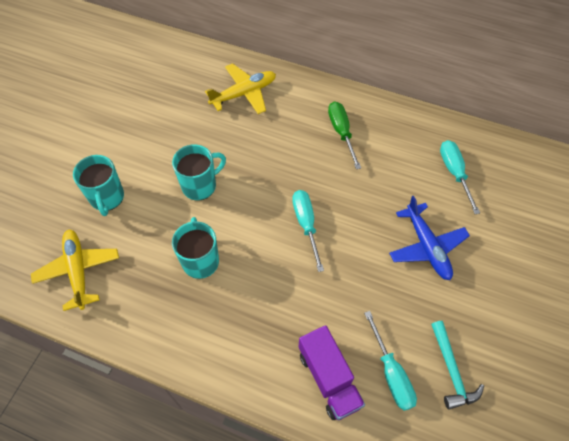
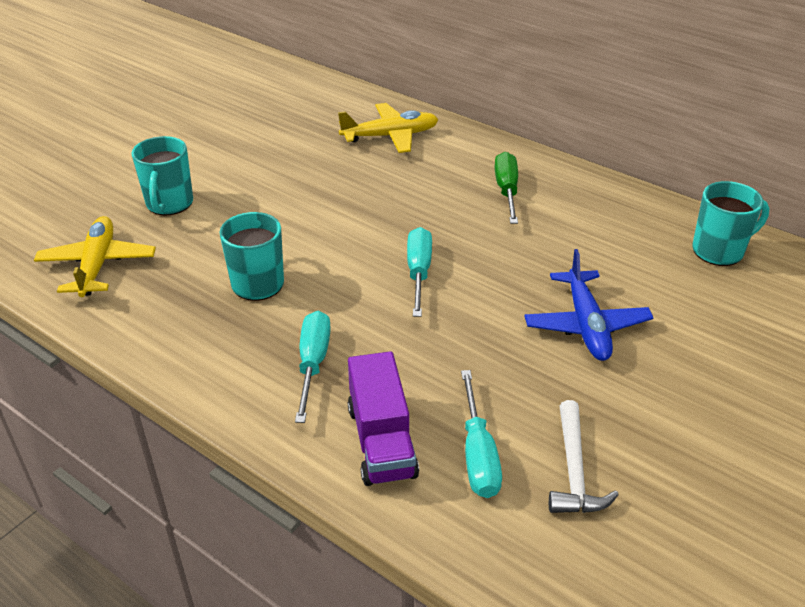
camera: 15 degrees right, 20 degrees down
turquoise mug [172,144,226,201] -> turquoise mug moved to [692,181,769,266]
turquoise hammer [431,321,484,410] -> white hammer [549,400,619,513]
turquoise screwdriver [440,140,480,214] -> turquoise screwdriver moved to [295,311,331,423]

